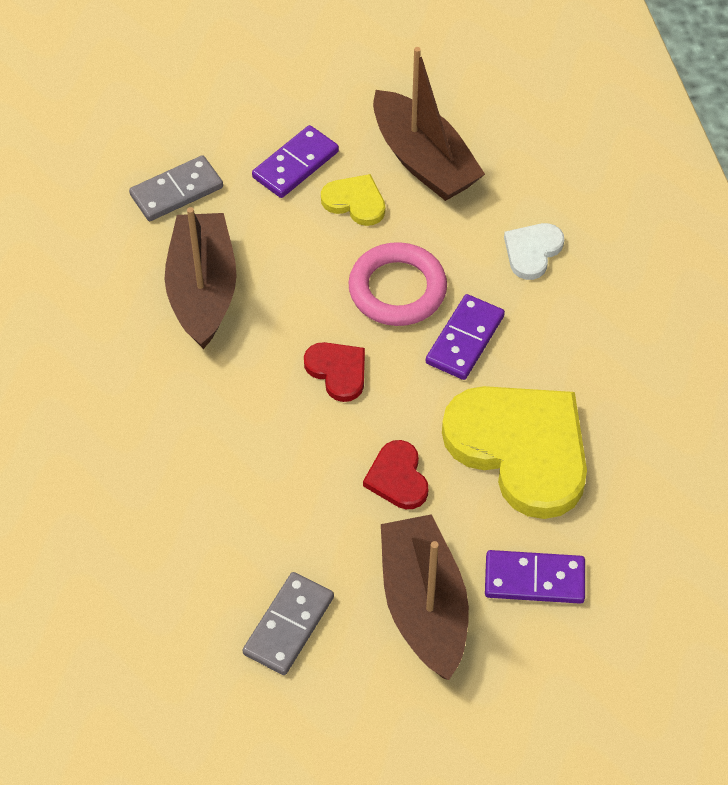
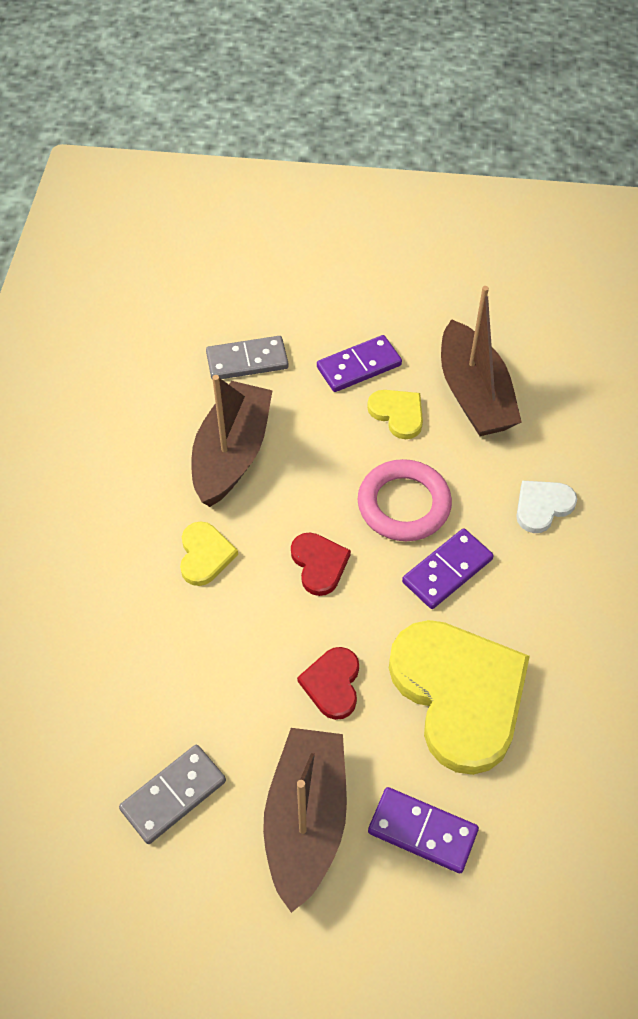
camera: 20 degrees right, 0 degrees up
none -> yellow heart [180,521,238,586]

